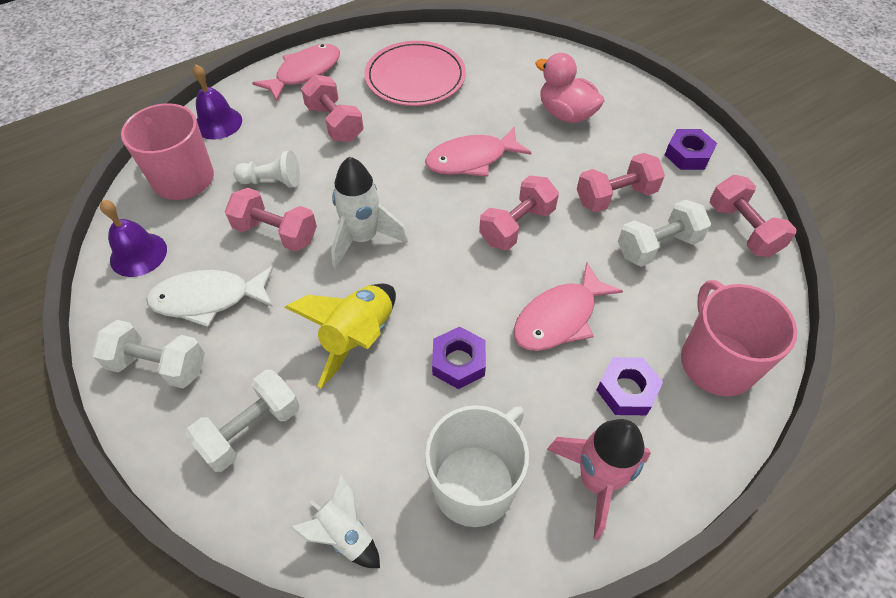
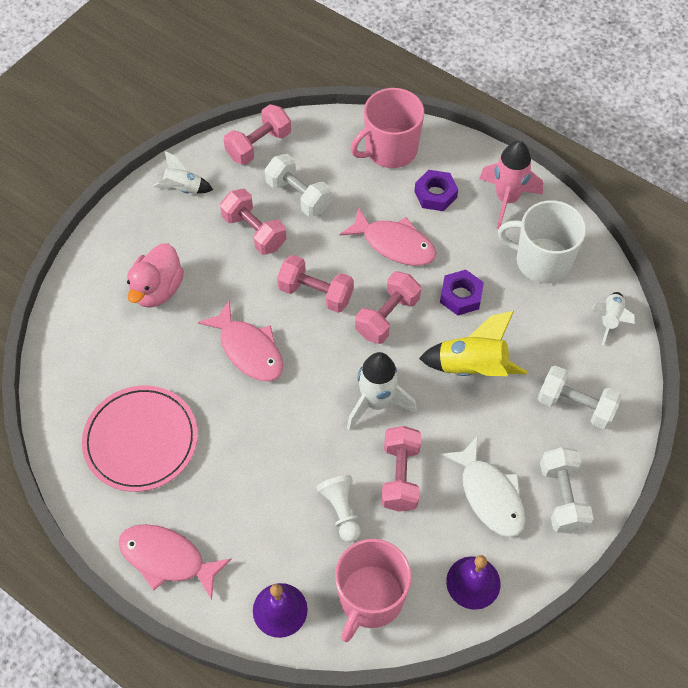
camera: 110 degrees left, 5 degrees up
pink dumbbell [301,75,364,142] -> pink dumbbell moved to [355,271,421,344]
purple nut [665,129,717,170] -> white rocket [153,151,213,194]

